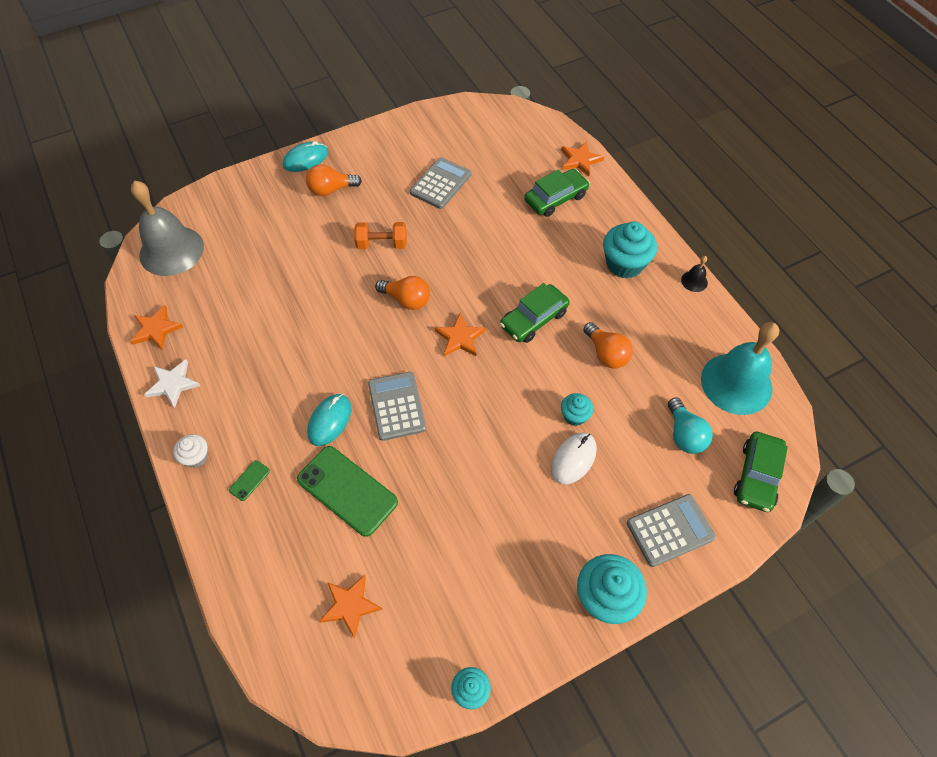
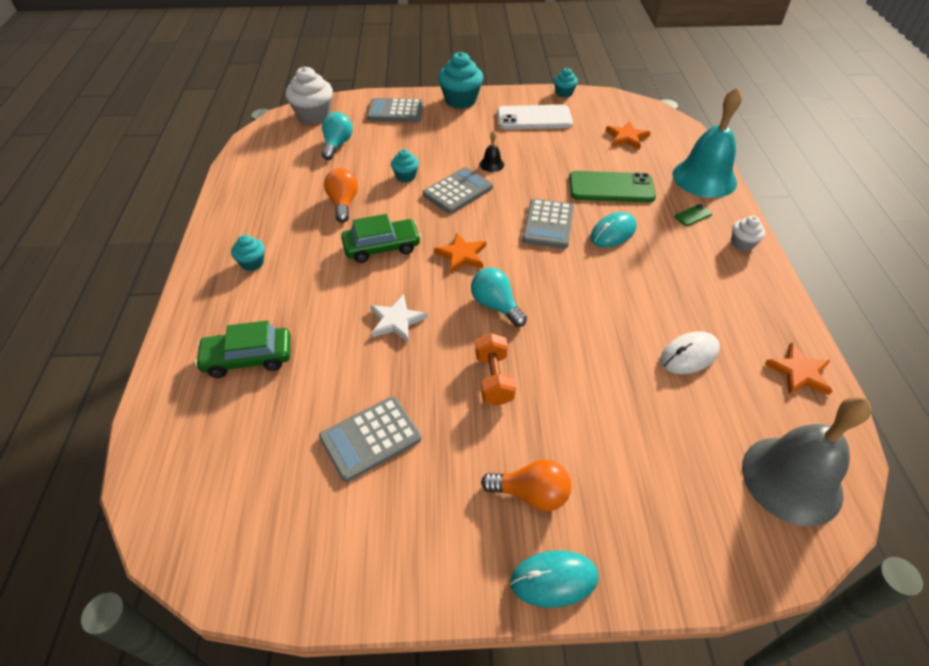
camera: 155 degrees left, 10 degrees down
white star [144,360,200,408] -> white star moved to [370,295,428,342]
green phone [297,446,398,537] -> green phone turned 60 degrees counterclockwise [569,171,656,203]
orange dumbbell [354,222,407,249] -> orange dumbbell turned 60 degrees clockwise [475,333,516,406]
orange light bulb [375,276,430,310] -> turquoise light bulb [471,268,527,327]
white mouse [551,433,597,484] -> white mouse moved to [660,331,720,374]
orange star [561,141,604,176] -> none
turquoise cupcake [603,221,657,279] -> turquoise cupcake [231,235,265,271], size x0.54
black bell [681,256,708,292] -> black bell moved to [480,131,504,172]
turquoise bell [701,322,779,415] -> turquoise bell moved to [673,87,742,198]
green car [734,432,788,512] -> white cupcake [285,67,333,124]
none -> grey calculator [423,167,493,214]
none -> white phone [497,105,573,129]

